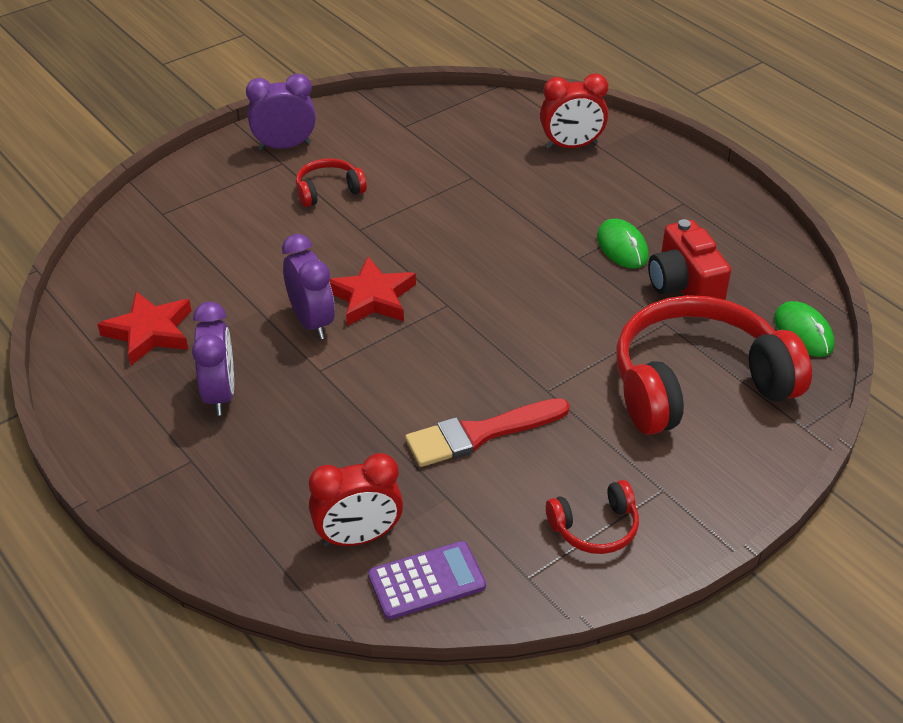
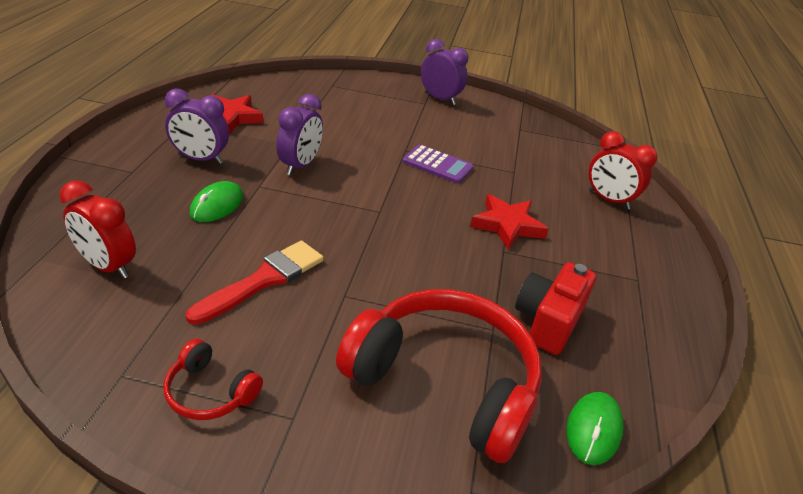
camera: 45 degrees right, 5 degrees down
purple clock [192,302,234,416] -> purple clock turned 60 degrees clockwise [165,89,229,164]
red headphones [296,158,367,207] -> none
red star [329,256,416,326] -> red star moved to [470,194,549,250]
purple calculator [368,541,486,620] -> purple calculator moved to [402,144,473,183]
red brush [405,398,570,467] -> red brush turned 105 degrees clockwise [186,240,324,325]
green mouse [597,219,649,269] -> green mouse moved to [190,181,243,222]

